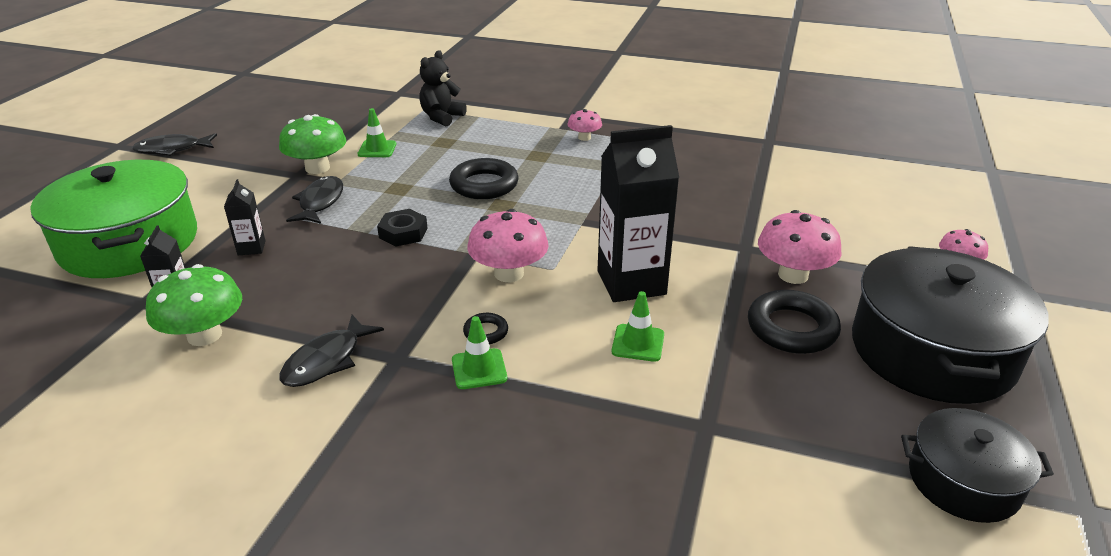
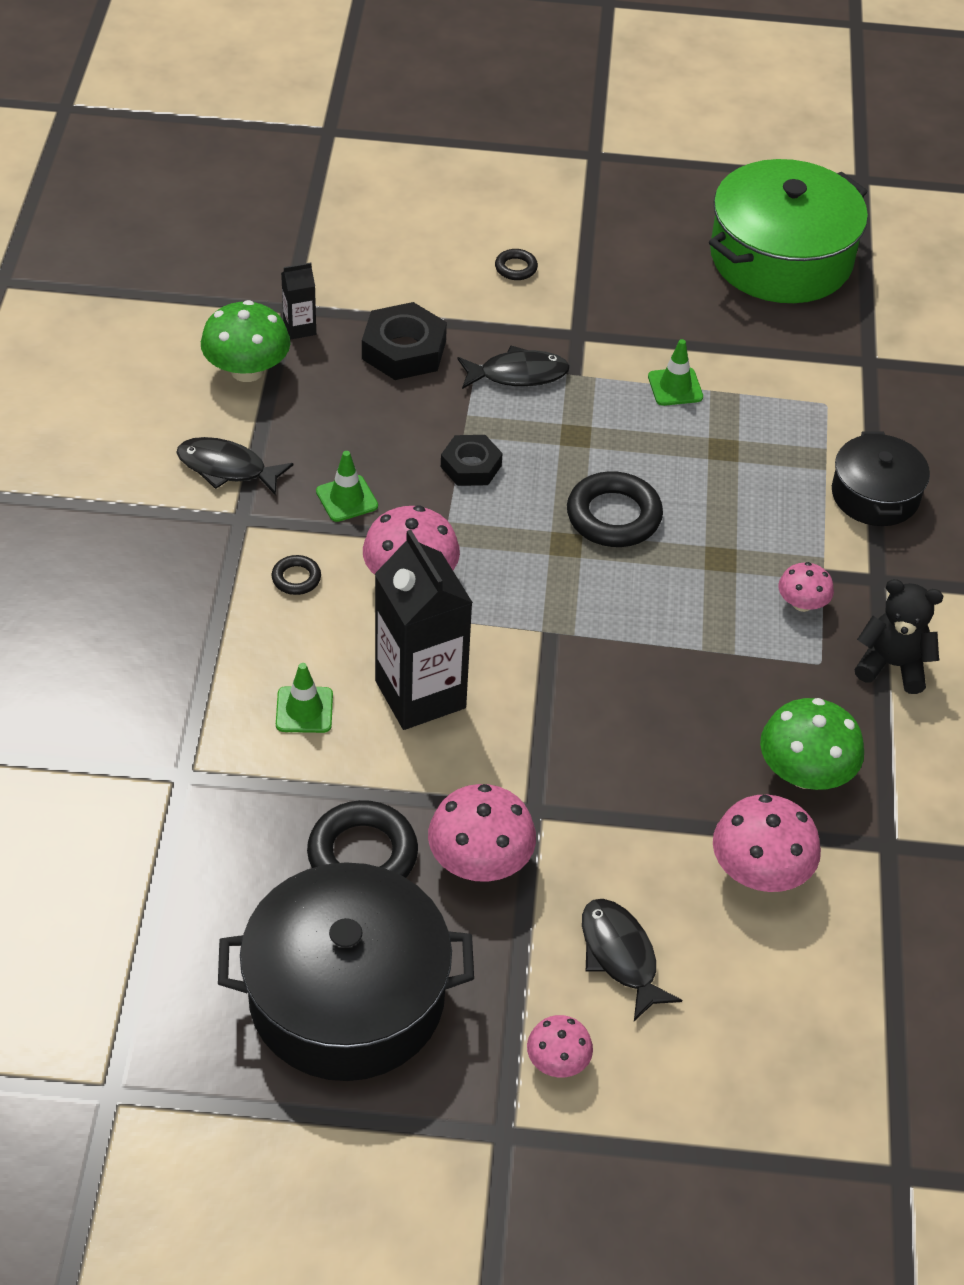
camera: 75 degrees right, 15 degrees up
green pot [30,160,197,278] -> green pot moved to [709,159,868,303]
black fish [132,133,217,156] -> black fish moved to [582,899,682,1021]
black carton [224,179,266,255] -> black nut [362,302,447,380]
green mushroom [279,114,346,174] -> green mushroom moved to [760,698,864,790]
black teddy bear [419,50,467,126] -> black teddy bear moved to [854,579,943,694]
green traffic cone [452,316,507,389] -> green traffic cone moved to [316,451,378,522]
black pot [901,408,1054,523] -> black pot moved to [832,432,930,526]
none -> black ring [495,249,538,280]
none -> pink mushroom [713,794,821,892]

